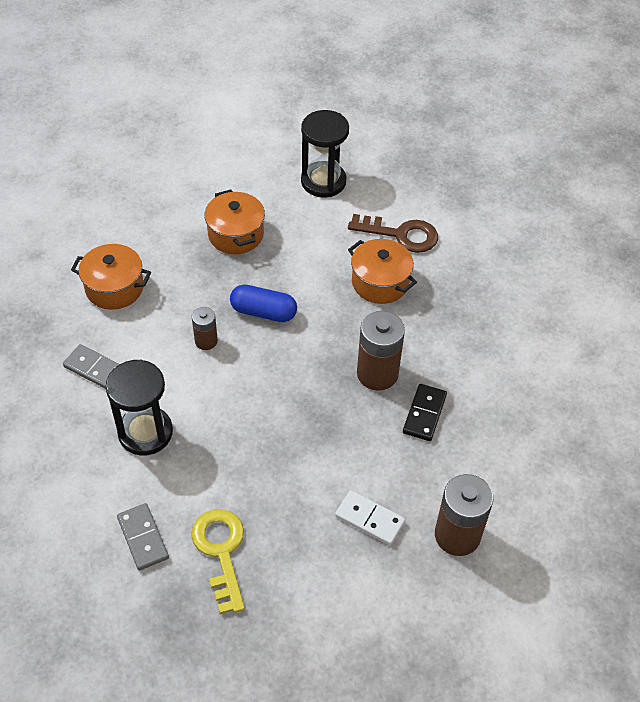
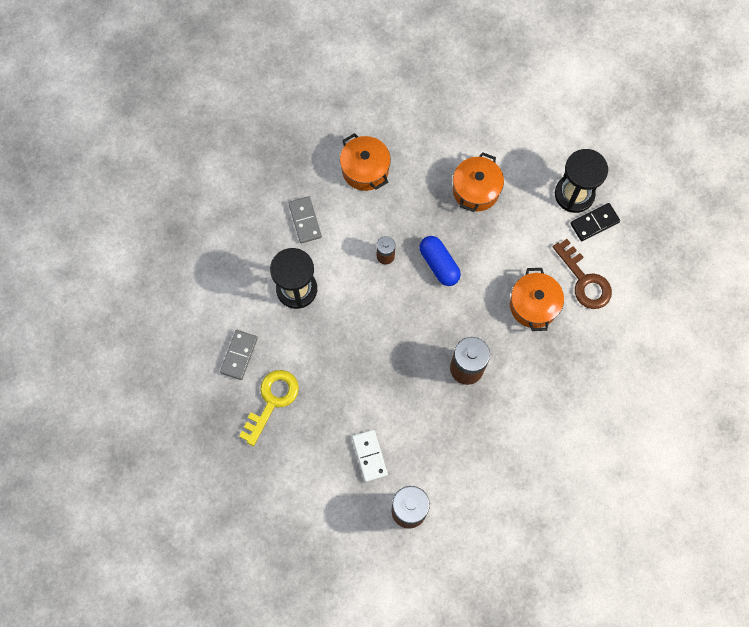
camera: 45 degrees right, 20 degrees up
black domino [403,384,447,441] -> black domino moved to [570,203,620,241]

